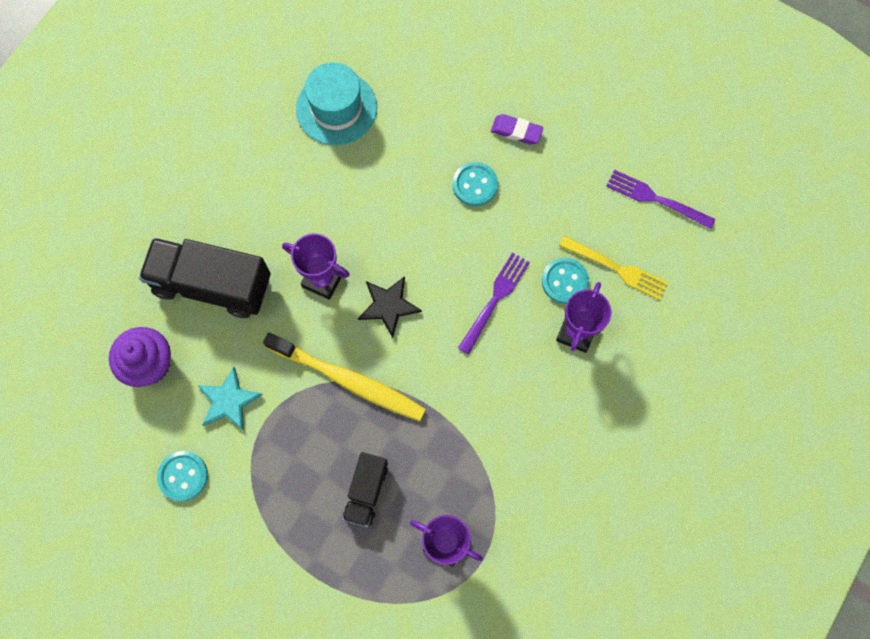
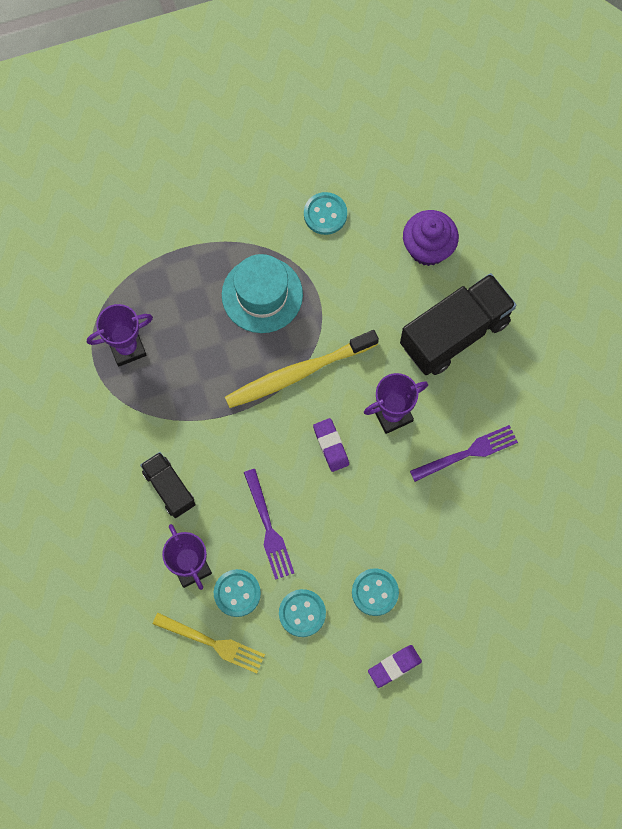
camera: 130 degrees right, 0 degrees up
turquoise star [197,367,263,431] -> none
turquoise hat [296,62,377,145] -> turquoise hat moved to [222,254,303,333]
black truck [343,452,388,527] -> black truck moved to [140,452,196,518]
black star [358,276,422,338] -> purple eraser [313,418,349,472]
yellow fork [559,236,668,300] -> yellow fork turned 135 degrees counterclockwise [153,613,265,673]
purple fork [606,170,715,229] -> purple fork moved to [410,425,518,482]
none -> turquoise button [279,589,326,637]

